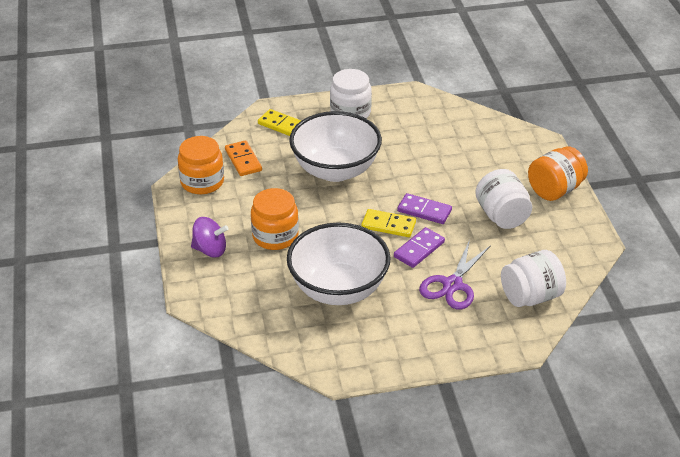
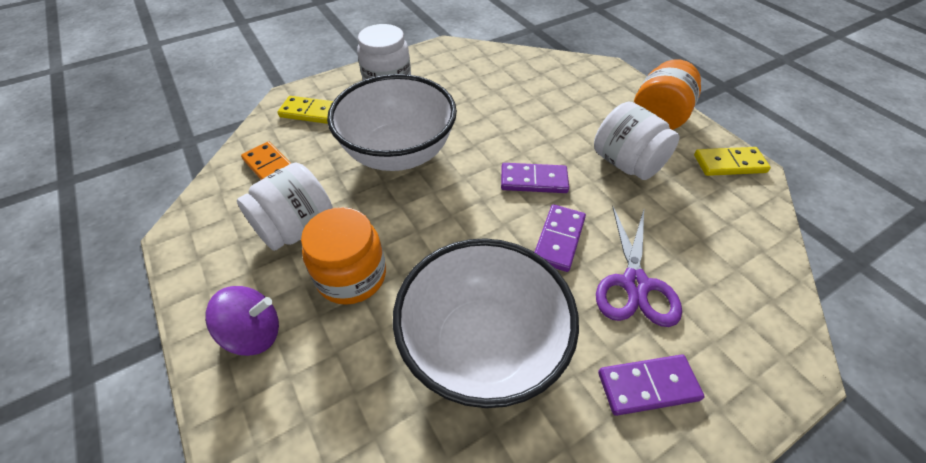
camera: 20 degrees left, 10 degrees up
orange jar [178,136,224,194] -> none
yellow domino [361,209,416,237] -> yellow domino moved to [694,147,771,176]
white jar [501,250,566,307] -> white jar moved to [237,162,333,251]
none -> purple domino [598,354,705,416]

